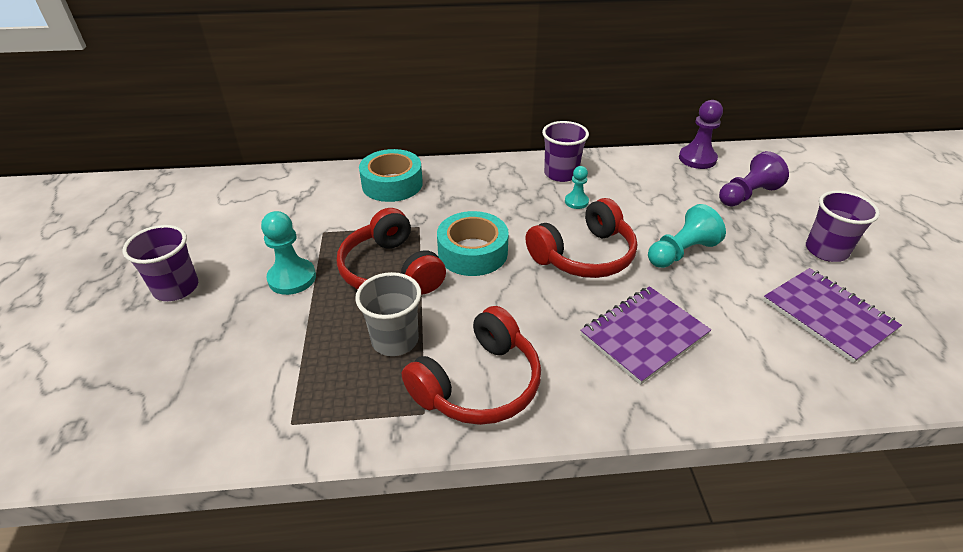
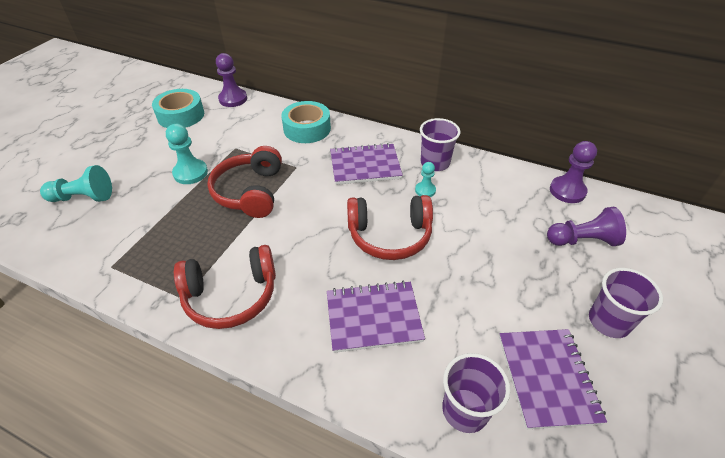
camera: 30 degrees right, 5 degrees up
purple cup [122,225,198,301] -> purple cup moved to [442,353,510,433]
grey cup [355,272,421,356] -> none
turquoise tape [437,211,509,276] -> turquoise tape moved to [152,89,204,128]
turquoise pawn [648,204,726,268] -> turquoise pawn moved to [40,165,112,202]
none -> purple pawn [216,53,247,107]
none -> purple notebook [330,143,403,185]

